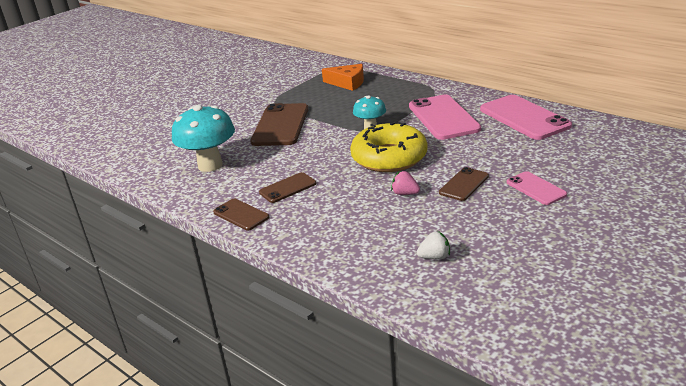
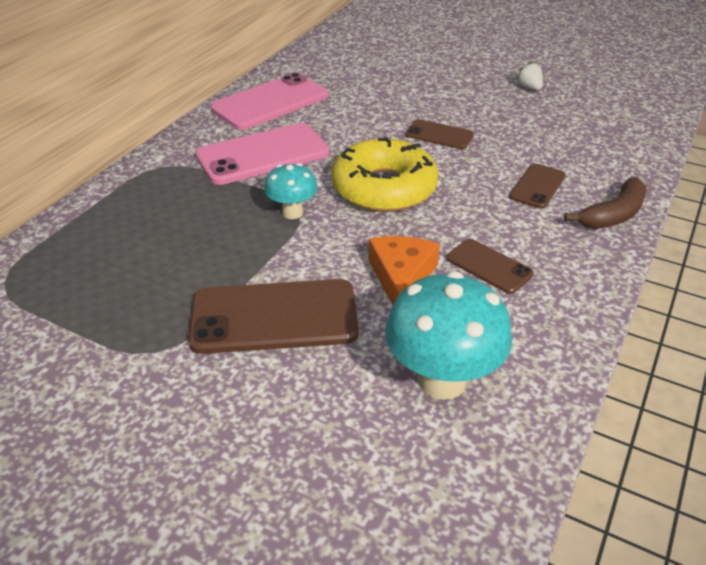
camera: 105 degrees left, 10 degrees up
brown phone [213,199,269,231] -> brown phone moved to [509,163,566,208]
orange cheese [322,64,364,91] -> orange cheese moved to [368,236,440,305]
pink strawberry [391,171,420,195] -> none
white strawberry [417,231,450,259] -> white strawberry moved to [516,62,543,90]
pink phone [507,171,567,205] -> none
none -> brown banana [564,177,646,229]

